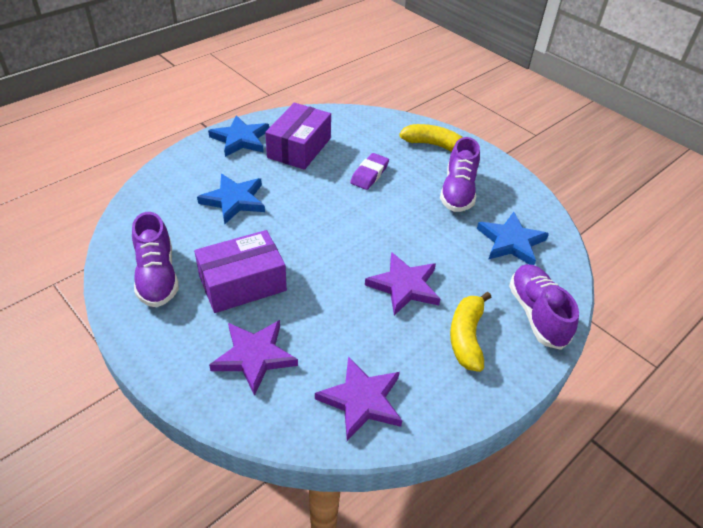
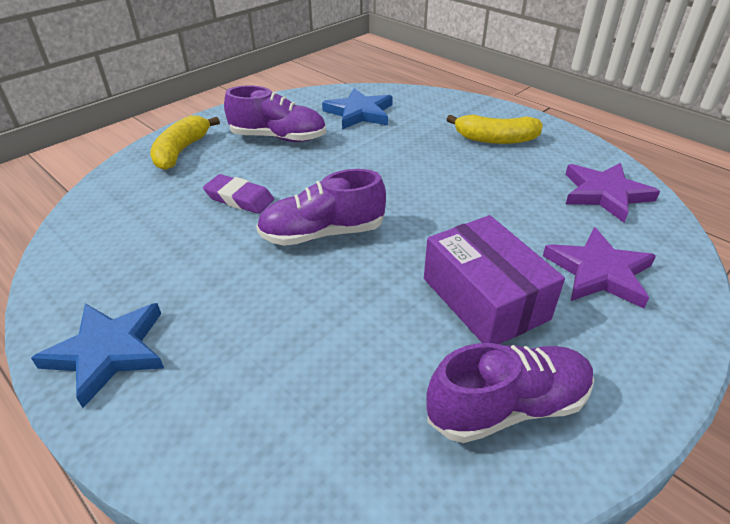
camera: 90 degrees left, 5 degrees down
blue star [197,174,265,224] -> none
purple box [265,103,331,170] -> none
purple star [365,252,440,316] -> none
purple shoe [509,264,579,350] -> purple shoe moved to [256,169,386,246]

